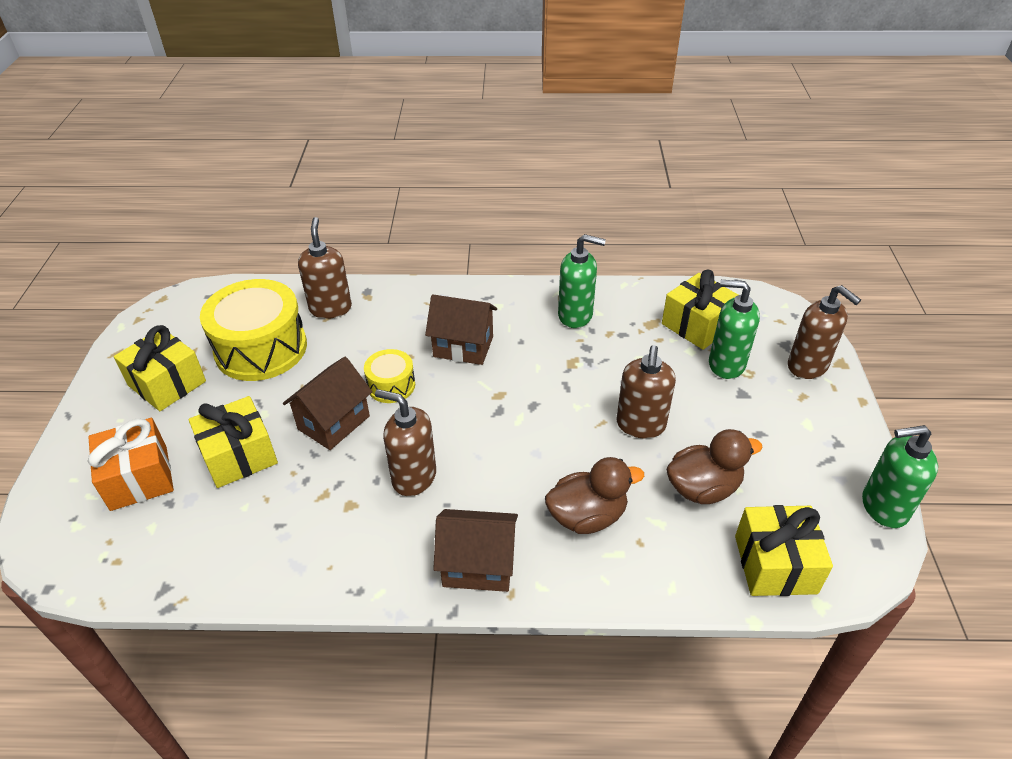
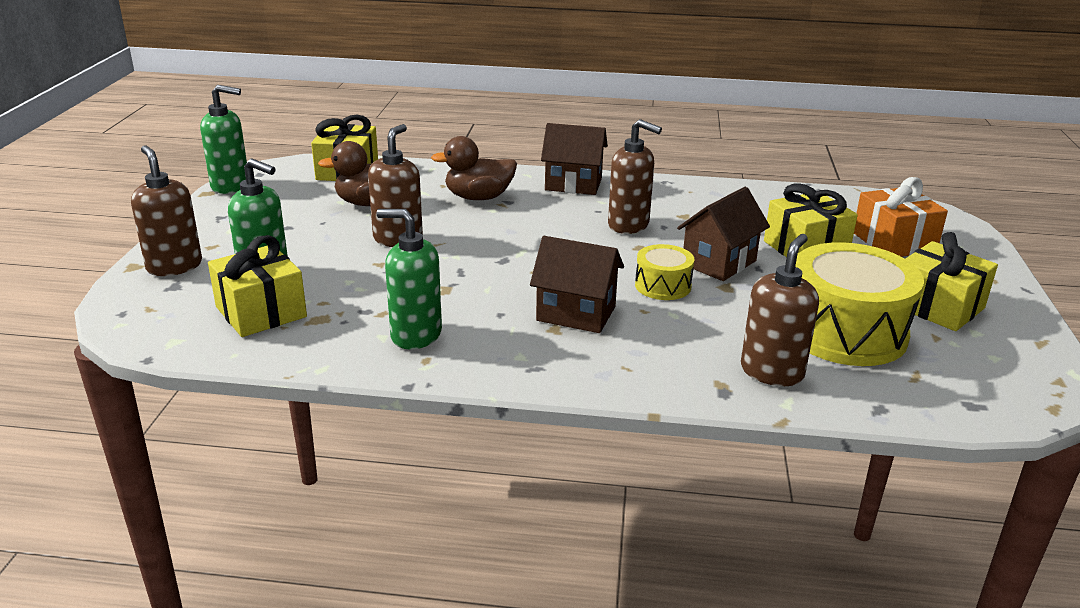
camera: 175 degrees left, 15 degrees down
brown soap dispenser [298,217,352,319] -> brown soap dispenser turned 150 degrees counterclockwise [741,234,819,386]

